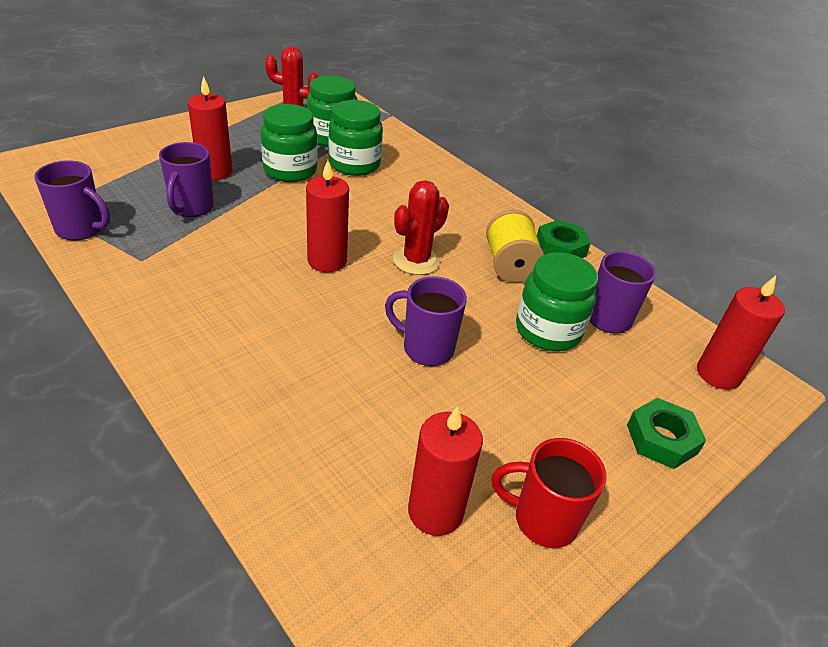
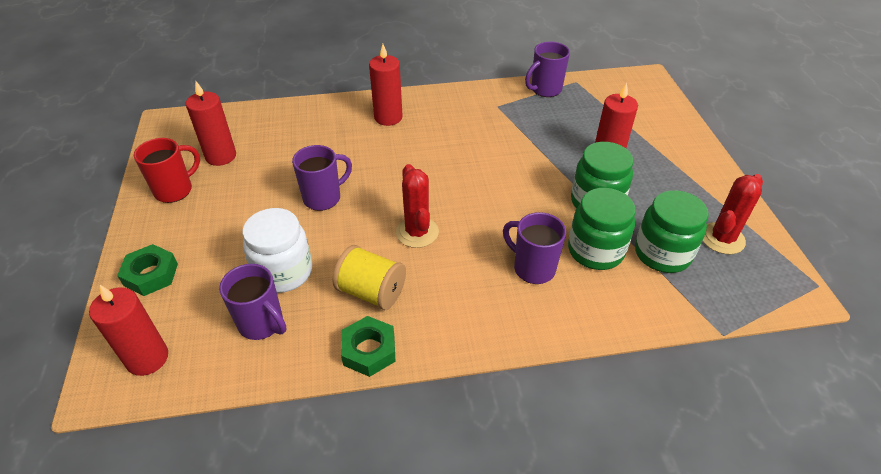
camera: 125 degrees right, 5 degrees up
purple mug [159,142,214,217] -> purple mug moved to [503,212,566,284]
red candle [306,160,349,272] -> red candle moved to [369,44,403,126]
green jar [516,252,599,351] -> white jar [242,208,312,293]

